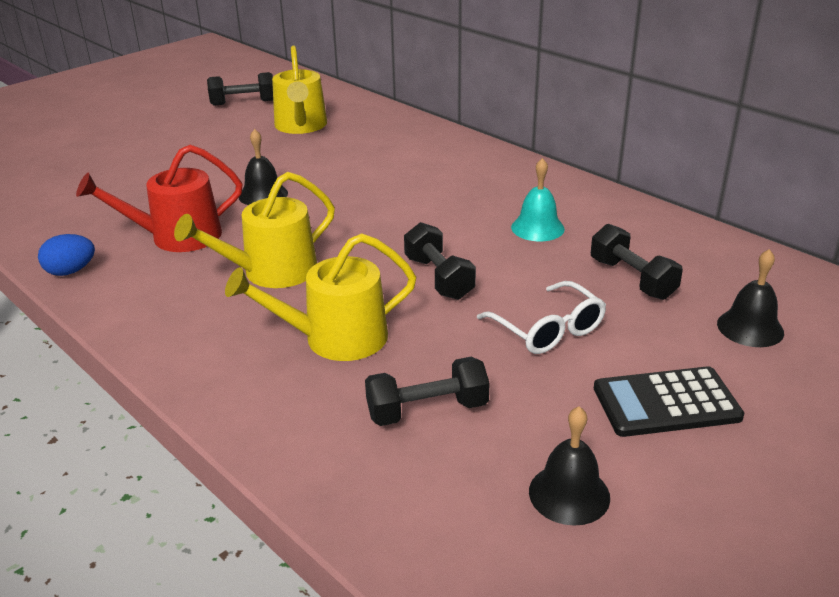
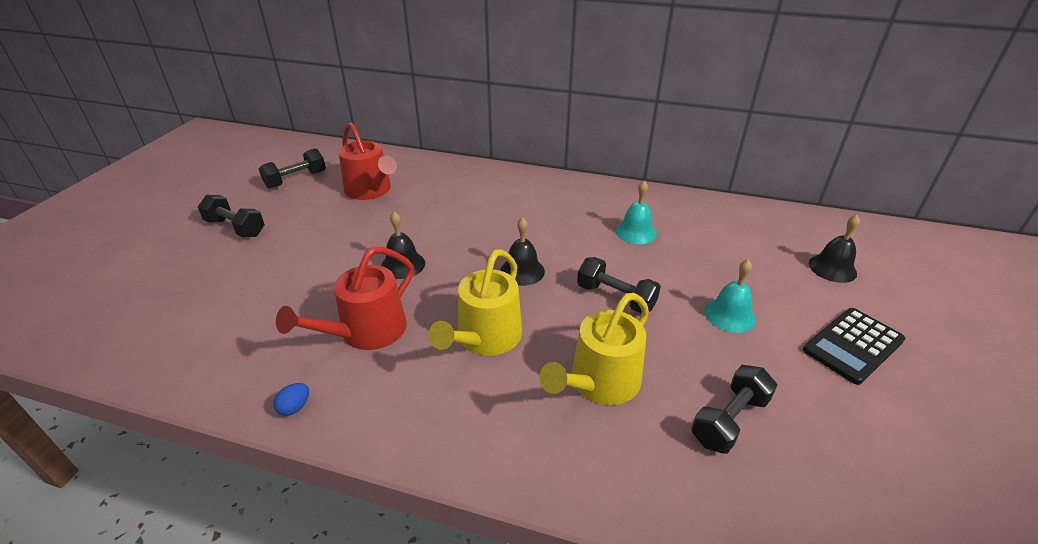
camera: 30 degrees left, 5 degrees up
blue egg [38,234,95,276] -> blue egg [273,383,309,416], size x0.66
yellow watering can [272,46,327,134] -> red watering can [338,123,397,200]
white glasses [477,281,606,354] -> turquoise bell [704,260,756,333]
black bell [529,406,610,526] -> black bell moved to [500,217,545,286]
black dumbbell [591,224,683,300] -> black dumbbell moved to [198,195,265,237]

